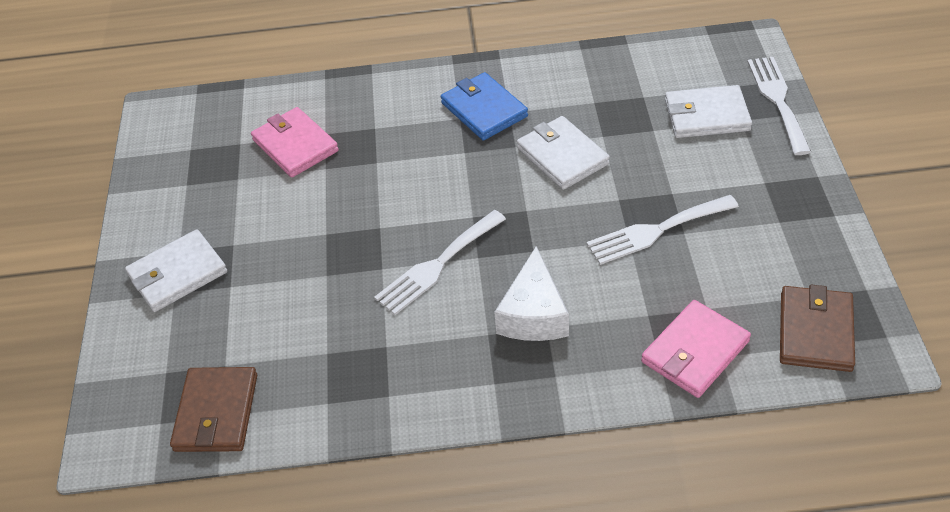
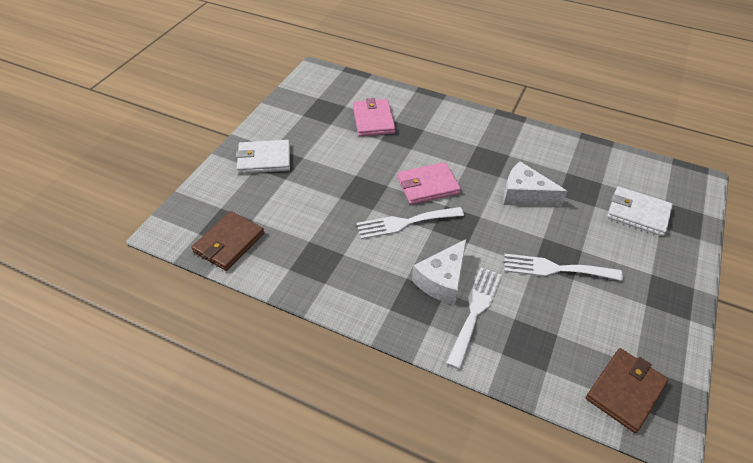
camera: 25 degrees right, 0 degrees up
blue wallet [441,72,528,140] -> none
white wallet [517,116,610,190] -> white cheese [503,161,567,207]
pink wallet [641,300,751,398] -> pink wallet moved to [397,162,461,205]
white fork [747,57,811,155] -> white fork moved to [446,268,502,369]

